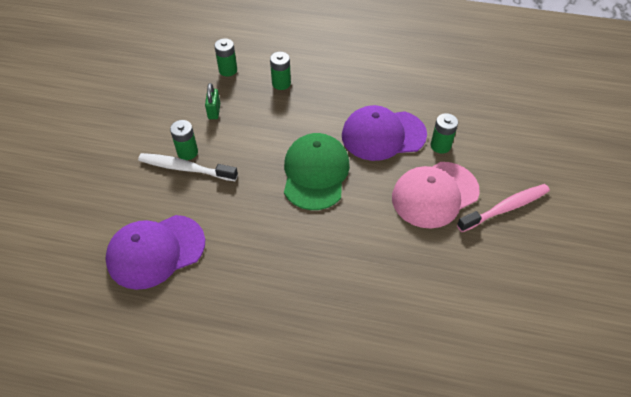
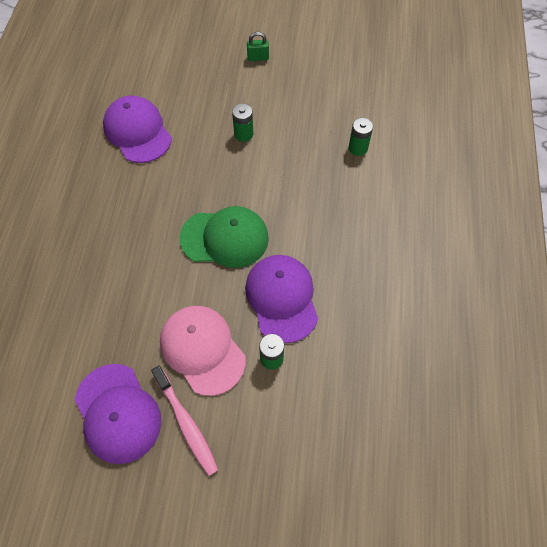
camera: 85 degrees right, 10 degrees up
white toothbrush [138,153,238,181] -> none
green padlock [205,83,220,119] -> green padlock moved to [247,32,269,61]
green battery [270,52,291,90] -> none
none -> purple cap [75,364,162,464]

